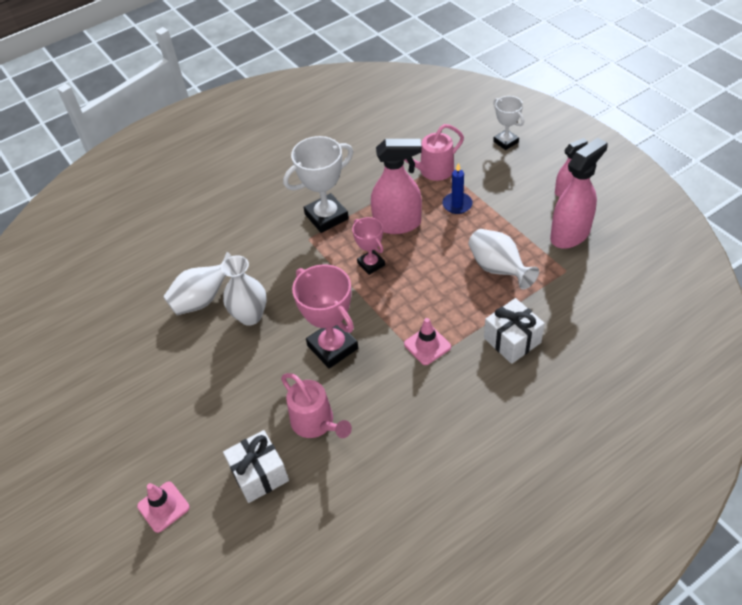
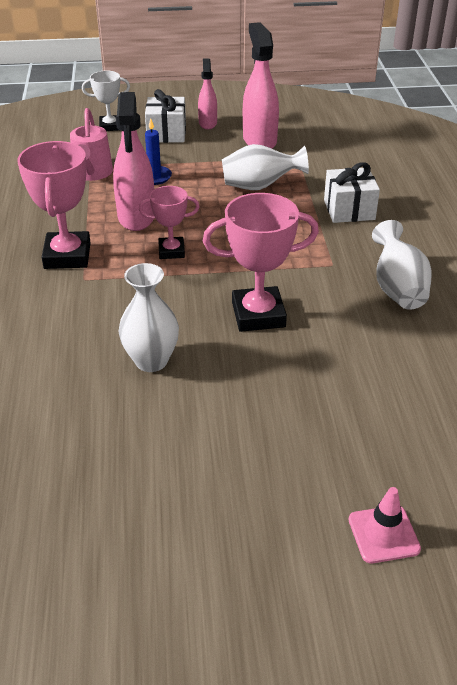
camera: 65 degrees left, 10 degrees down
white vase [163,252,231,315] -> white vase moved to [372,220,432,310]
white gift [223,430,289,503] -> white gift moved to [145,89,186,143]
pink watering can [281,373,352,438] -> none
white trophy [283,136,353,233] -> pink trophy [17,141,91,269]
pink spray bottle [371,139,422,234] -> pink spray bottle turned 150 degrees clockwise [113,92,154,231]
pink traffic cone [404,318,451,365] -> none

